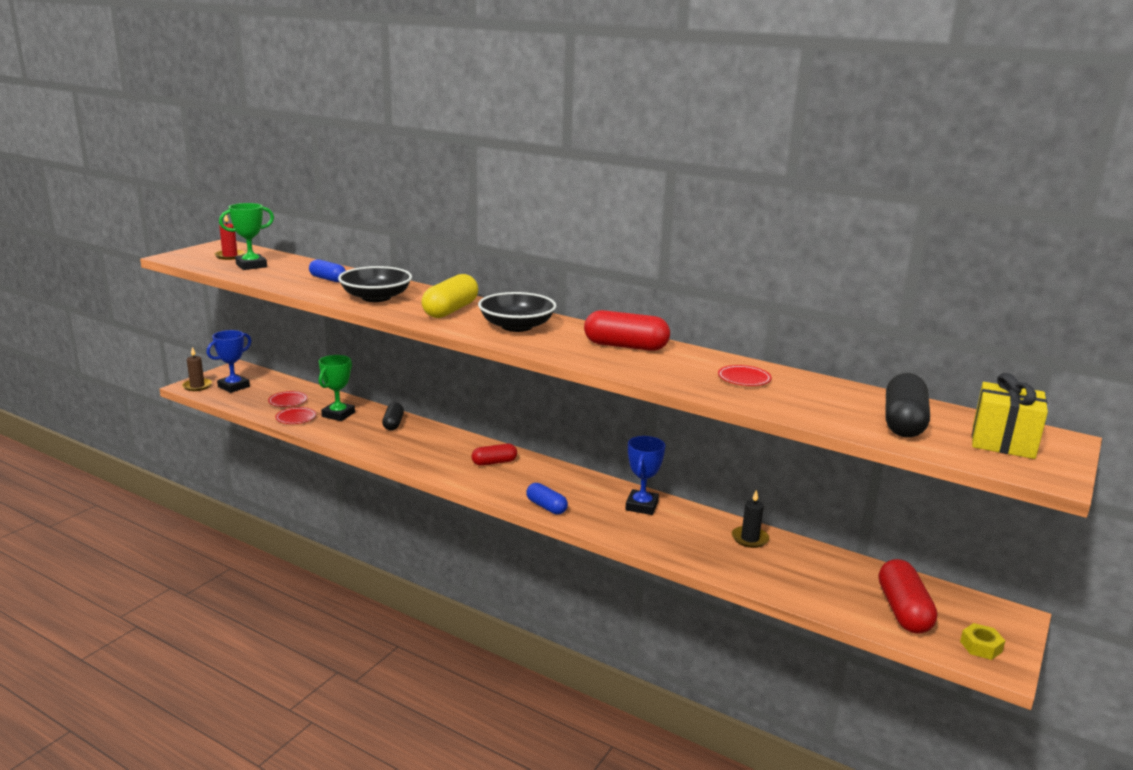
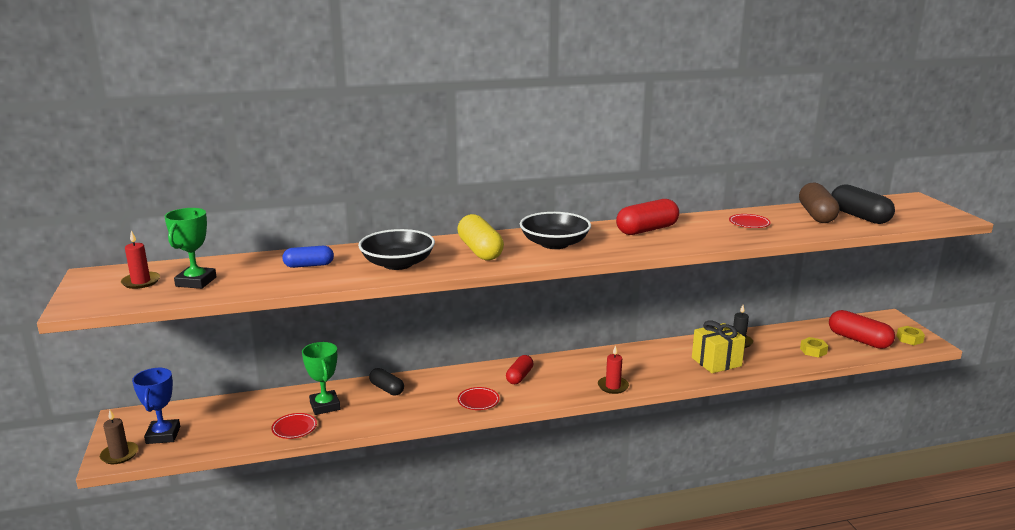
camera: 45 degrees left, 0 degrees up
red plate [268,391,308,407] -> red plate moved to [458,387,500,410]
blue capsule [526,483,568,515] -> red candle [598,345,629,394]
blue trophy [625,436,665,515] -> none
yellow gift [972,373,1048,459] -> yellow gift moved to [692,320,746,373]
none -> brown capsule [799,182,840,223]
none -> yellow nut [800,337,828,358]

